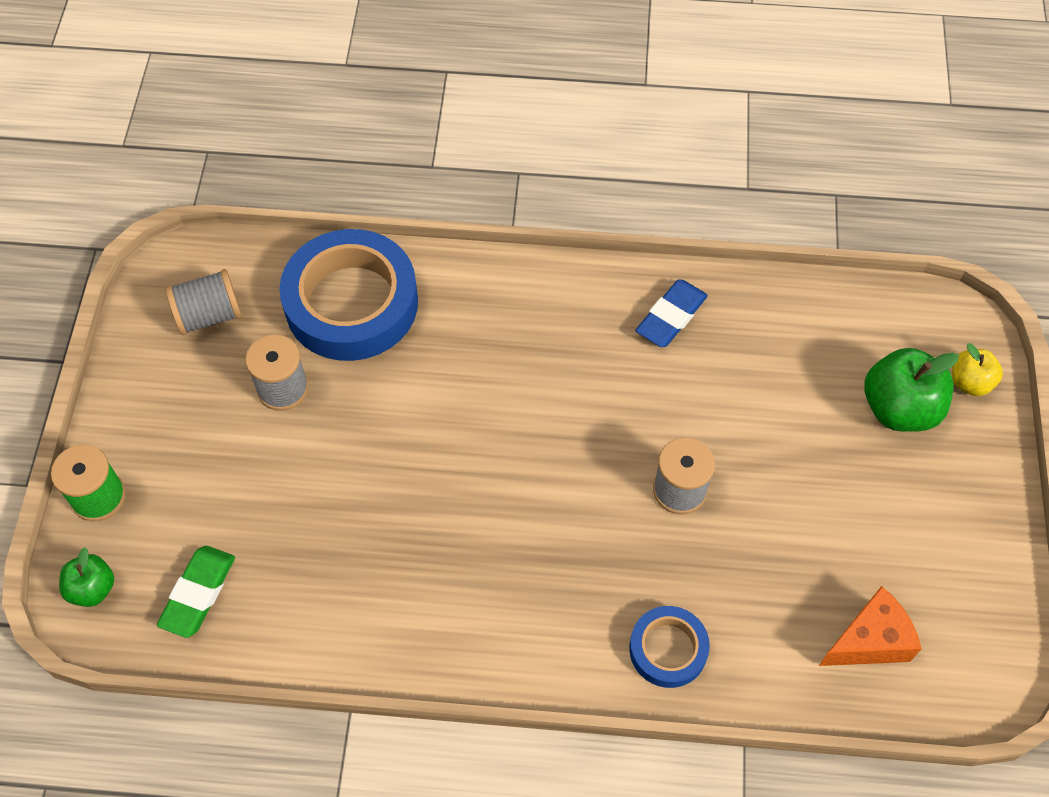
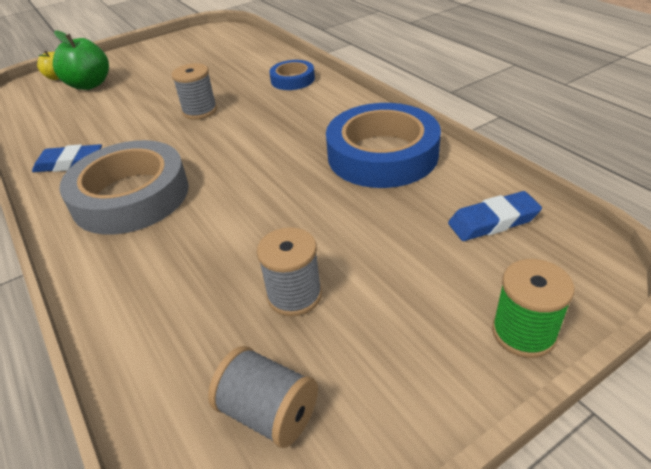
camera: 125 degrees left, 20 degrees down
green apple [59,547,114,607] -> none
green eraser [157,546,235,638] -> blue eraser [448,191,542,241]
blue tape [279,229,418,361] -> blue tape moved to [326,103,441,188]
orange cheese [819,586,922,666] -> none
none -> grey tape [59,140,189,234]

